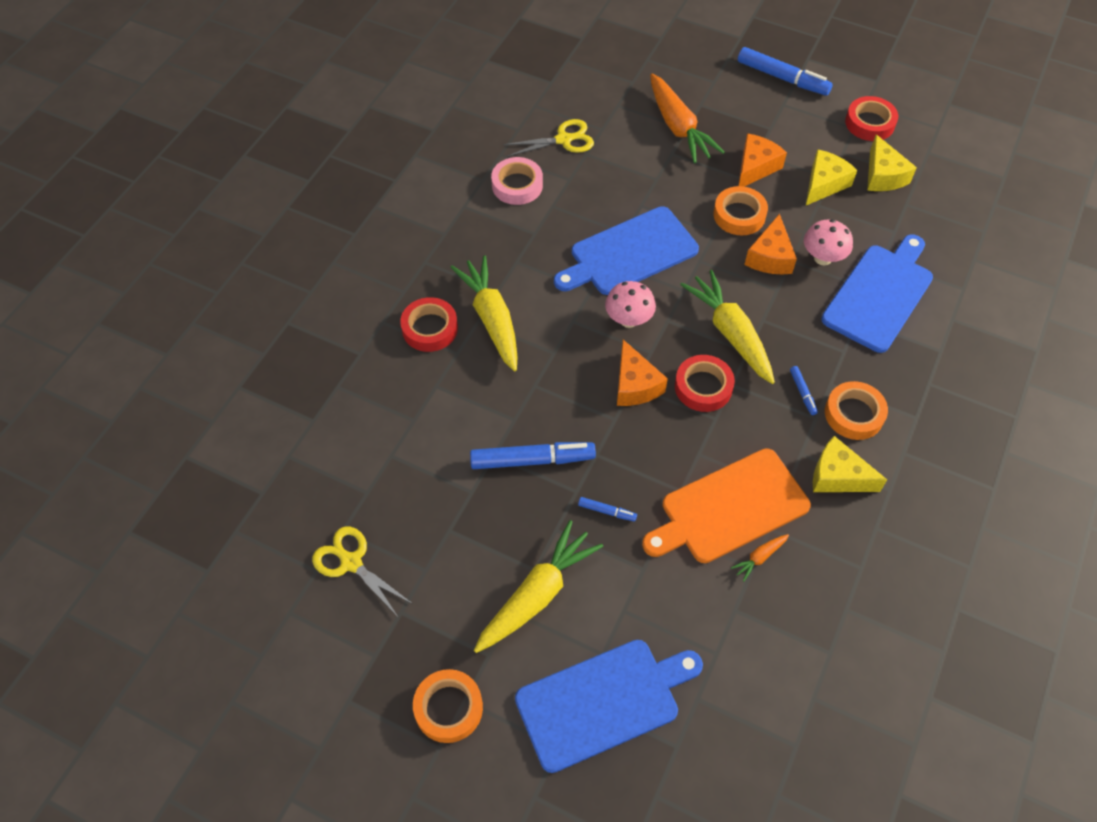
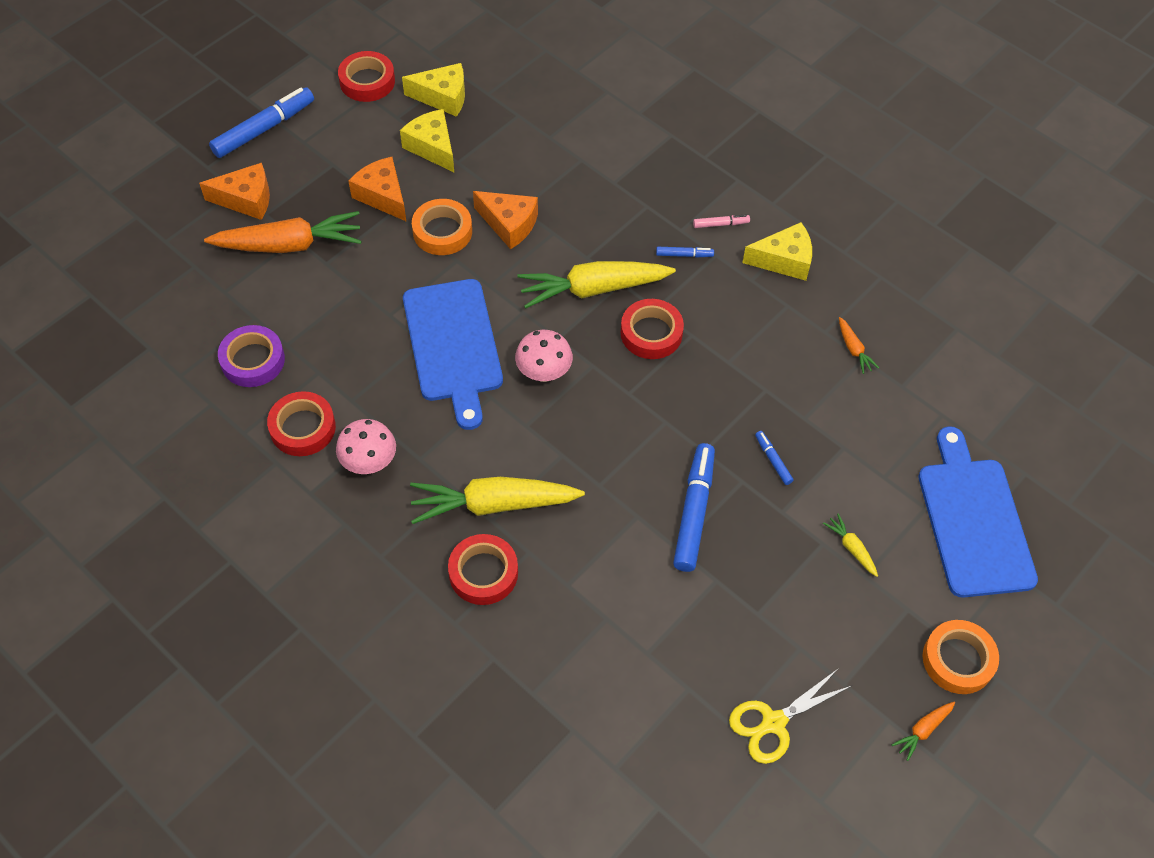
camera: 75 degrees left, 0 degrees up
yellow carrot [474,520,603,653] -> yellow carrot [823,513,878,577], size x0.43
pink tape [491,157,543,205] -> red tape [267,391,336,456]
yellow scissors [503,119,594,157] -> purple tape [218,325,285,387]
blue marker [578,497,637,521] -> blue marker turned 60 degrees counterclockwise [755,431,794,485]
orange cheese [617,340,668,406] -> orange cheese moved to [199,163,270,220]
orange cutting board [642,448,811,563] -> none
pink mushroom [804,219,853,265] -> pink mushroom moved to [336,419,396,474]
yellow cheese [813,436,887,492] -> yellow cheese turned 135 degrees counterclockwise [742,222,812,281]
blue cutting board [821,235,933,353] -> none
orange tape [825,381,888,440] -> pink marker [693,215,750,228]
none -> orange carrot [892,702,955,761]

